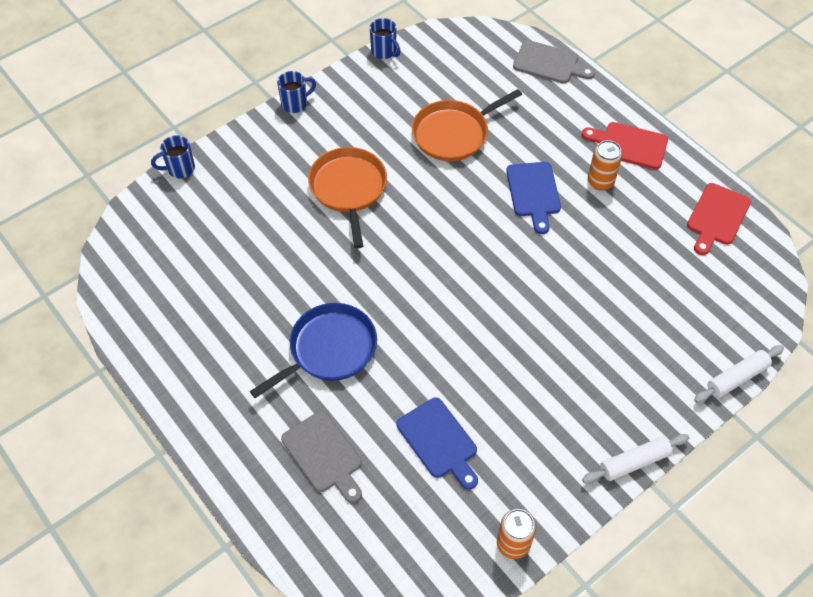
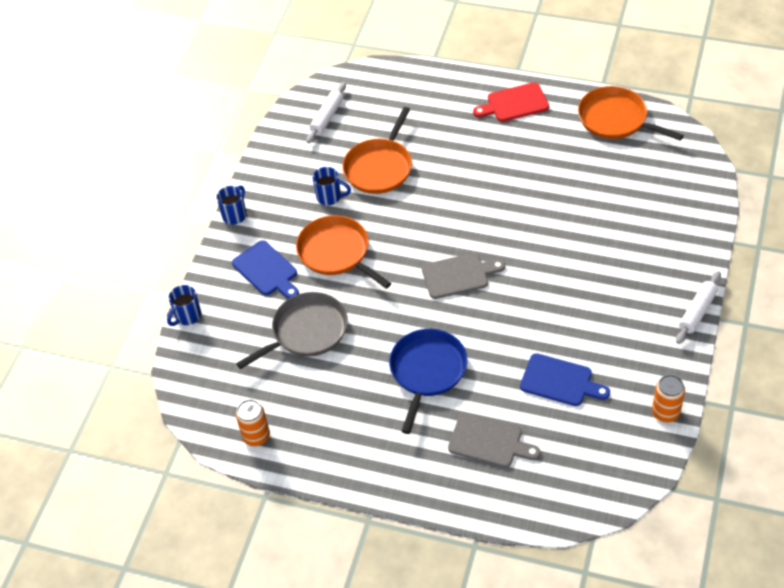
camera: 30 degrees left, 5 degrees down
blue mug [370,18,401,59] -> blue mug moved to [312,167,351,206]
blue cutting board [506,162,561,234] -> blue cutting board moved to [232,240,299,299]
grey cutting board [513,40,595,83] -> grey cutting board moved to [422,253,505,299]
orange can [588,140,622,190] -> orange can moved to [236,399,270,446]
red cutting board [687,183,751,255] -> orange pan [578,86,684,141]
white rolling pin [694,345,784,403] -> white rolling pin moved to [306,82,346,144]
none -> grey pan [236,292,348,369]

